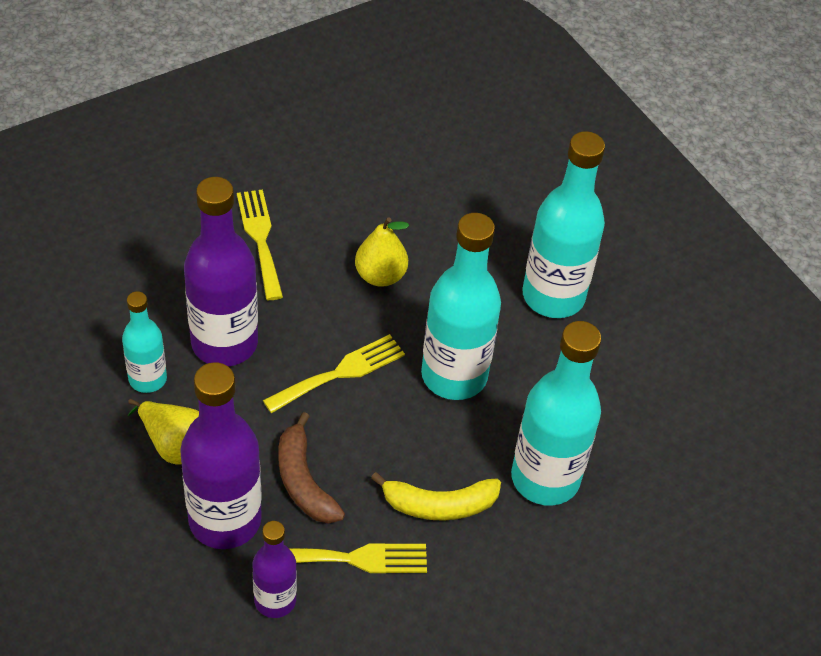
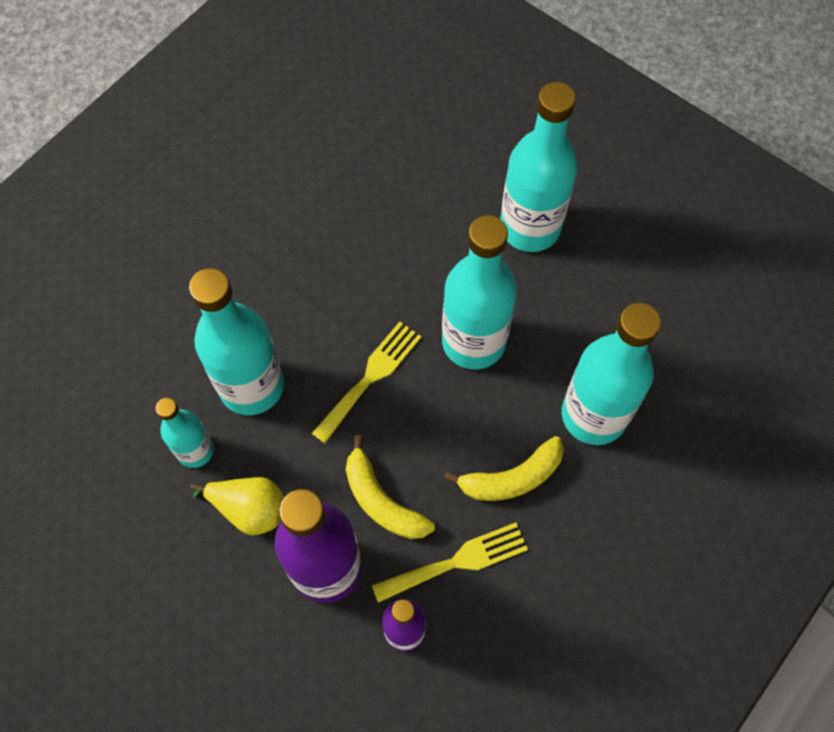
camera: 15 degrees left, 15 degrees up
purple bottle [184,177,258,367] -> turquoise bottle [189,268,284,415]
yellow fork [237,189,283,300] -> none
brown banana [278,412,345,524] -> yellow banana [346,435,435,539]
yellow pear [355,217,409,287] -> none

